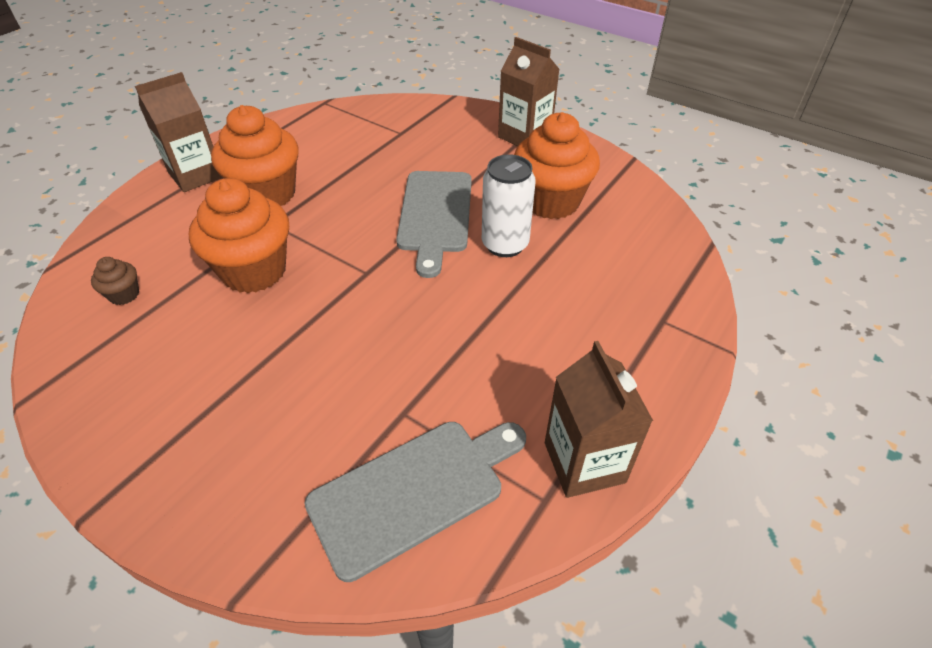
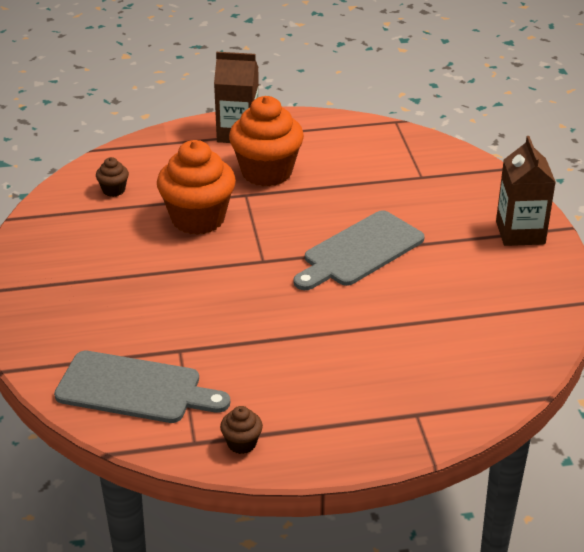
camera: 45 degrees right, 10 degrees down
white can [482,154,536,257] -> none
orange cupcake [514,112,600,219] -> none
brown carton [545,341,653,498] -> brown cupcake [220,406,263,454]

